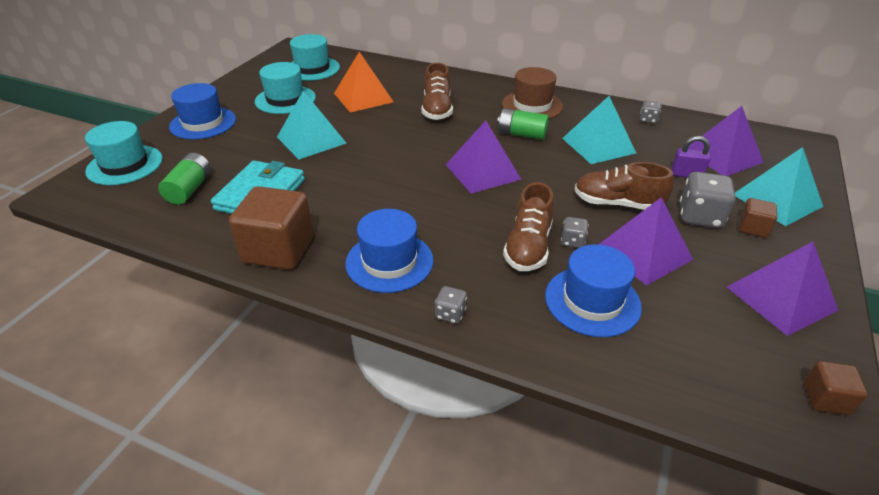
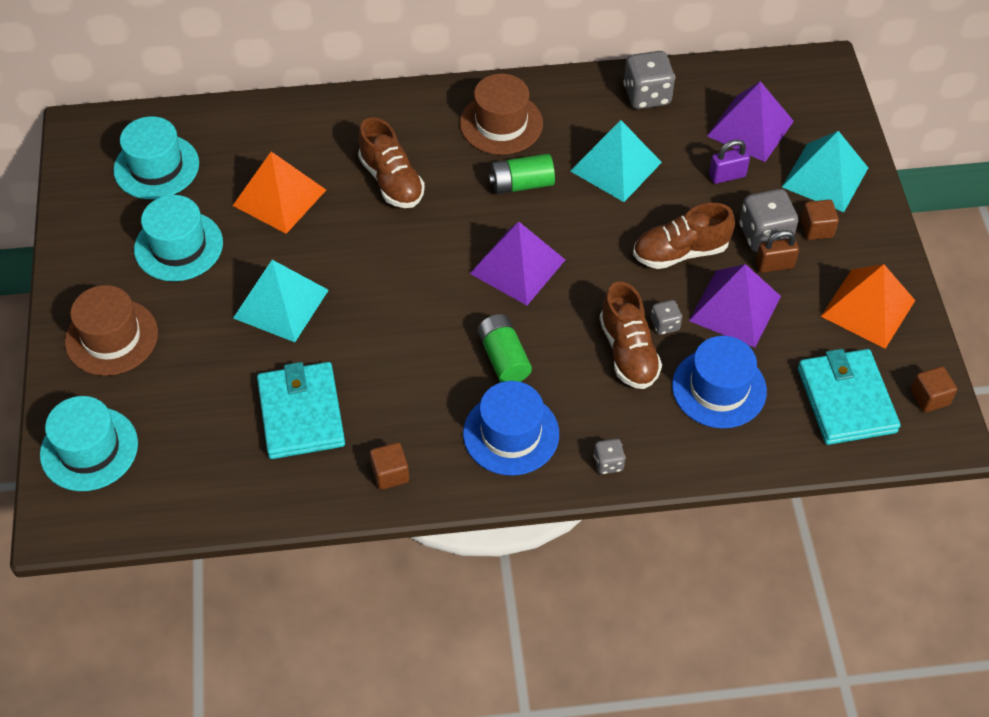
camera: 30 degrees left, 15 degrees up
green battery [158,153,211,205] -> green battery moved to [477,314,532,382]
blue hat [169,83,236,140] -> brown hat [65,285,158,376]
brown cube [229,186,314,270] -> brown cube [370,442,409,490], size x0.49
grey dice [640,100,661,124] -> grey dice [623,51,675,109], size x1.88
purple pyramid [727,242,838,336] -> orange pyramid [821,264,915,349]
none -> brown padlock [756,230,799,273]
none -> turquoise wallet [798,349,901,445]

